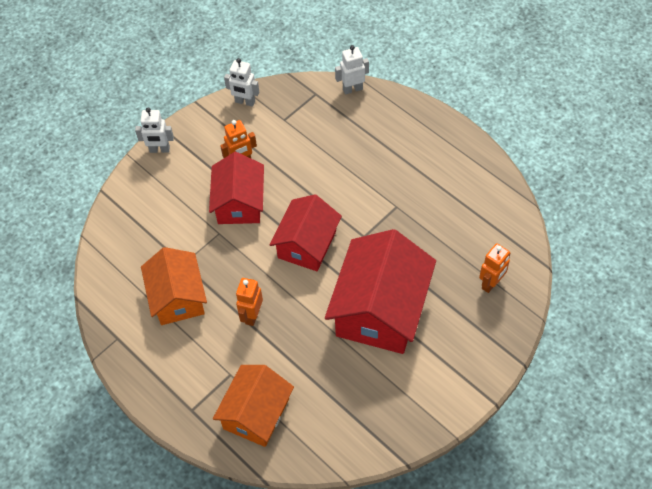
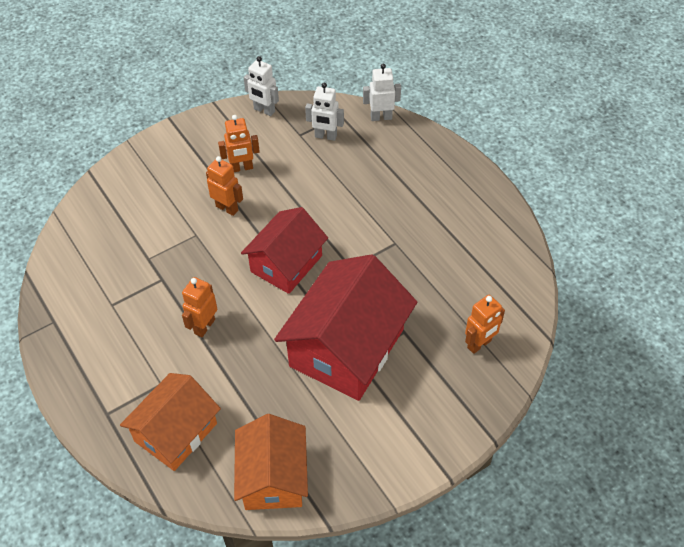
camera: 10 degrees right, 5 degrees down
white robot [135,107,174,153] -> white robot moved to [305,83,344,141]
orange house [141,247,207,325] -> orange house moved to [234,414,308,510]
red house [209,152,264,224] -> orange robot [206,156,243,216]

